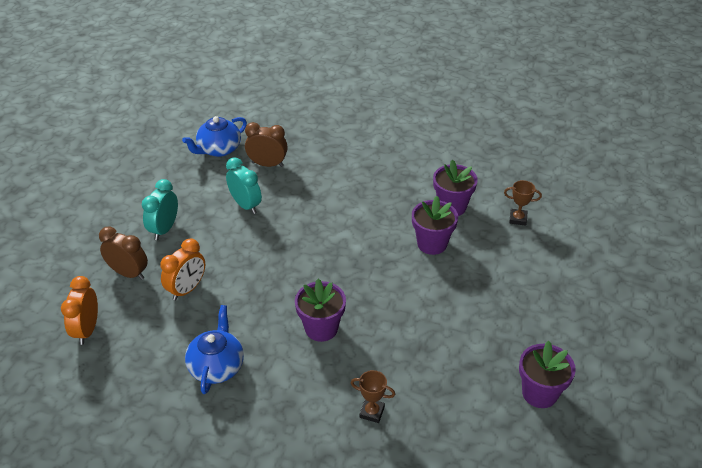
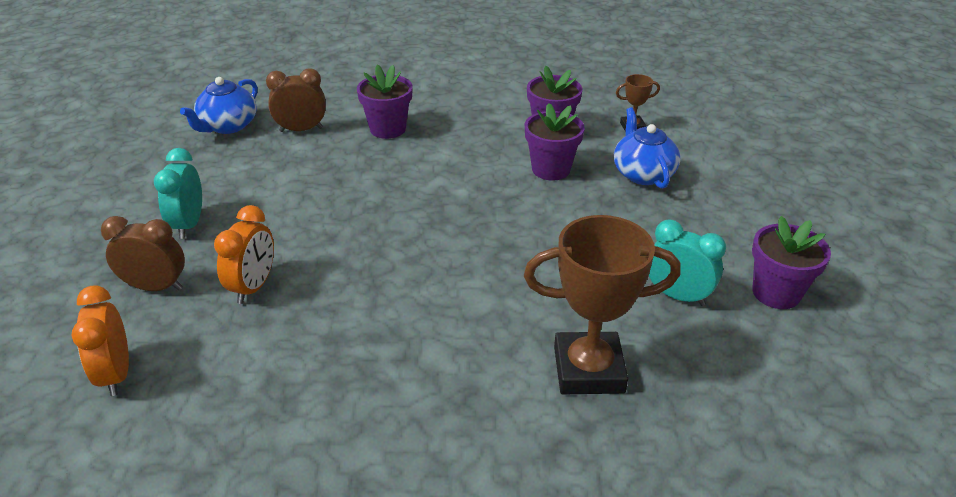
camera: 20 degrees left, 5 degrees down
blue teapot [185,305,244,394] -> blue teapot moved to [614,107,680,189]
turquoise clock [226,157,262,214] -> turquoise clock moved to [649,220,726,306]
purple flower pot [295,279,346,342] -> purple flower pot moved to [357,65,413,139]
brown trophy [351,370,395,423] -> brown trophy [524,215,681,394], size x2.17

